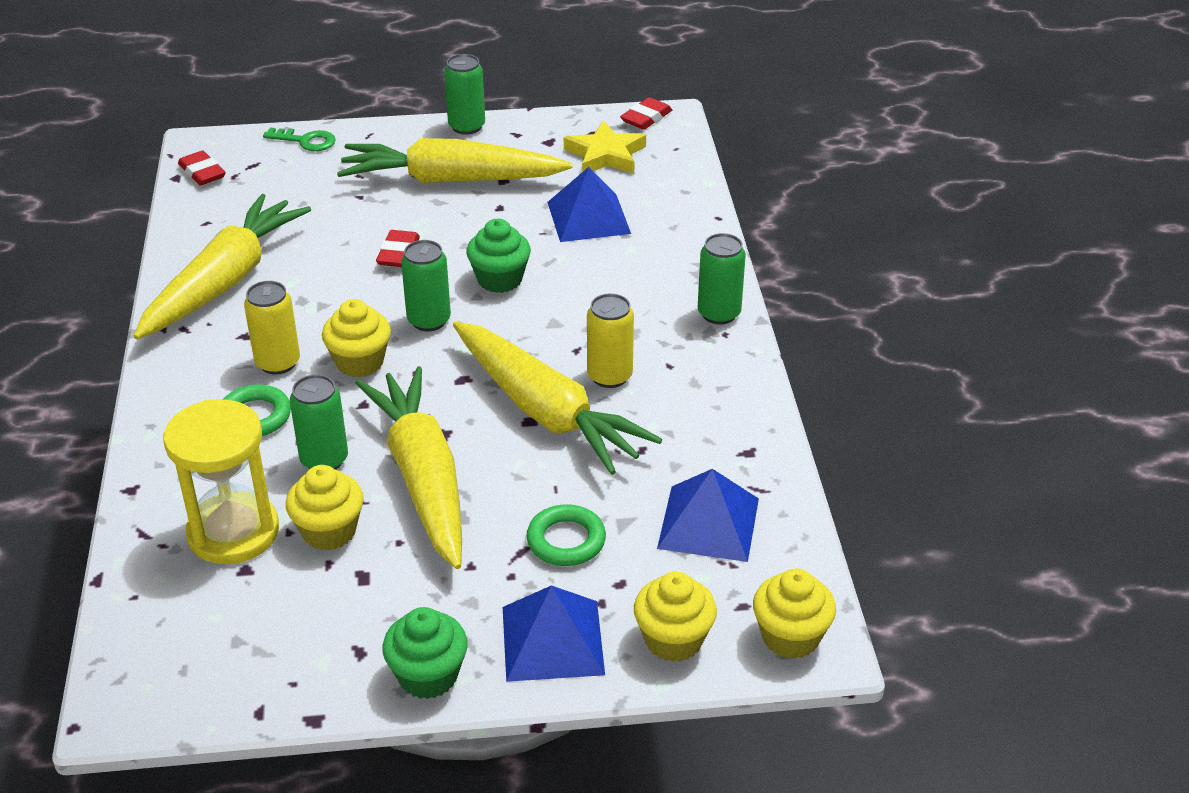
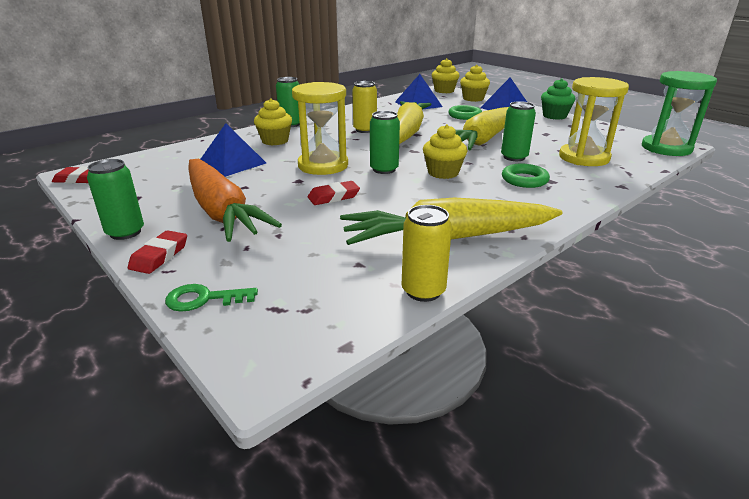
camera: 125 degrees left, 10 degrees down
red eraser [178,150,226,186] -> red eraser moved to [128,230,187,274]
yellow can [244,281,300,375] -> yellow can moved to [402,205,452,302]
green key [263,127,336,151] -> green key turned 75 degrees counterclockwise [165,284,258,312]
yellow cupcake [286,465,364,550] -> yellow cupcake moved to [254,98,292,145]
yellow carrot [337,138,572,183] -> orange carrot [188,159,282,242]
green cupcake [466,219,531,293] -> yellow hourglass [292,82,348,175]
yellow star [564,120,646,174] -> none
none -> green hourglass [642,71,717,156]

